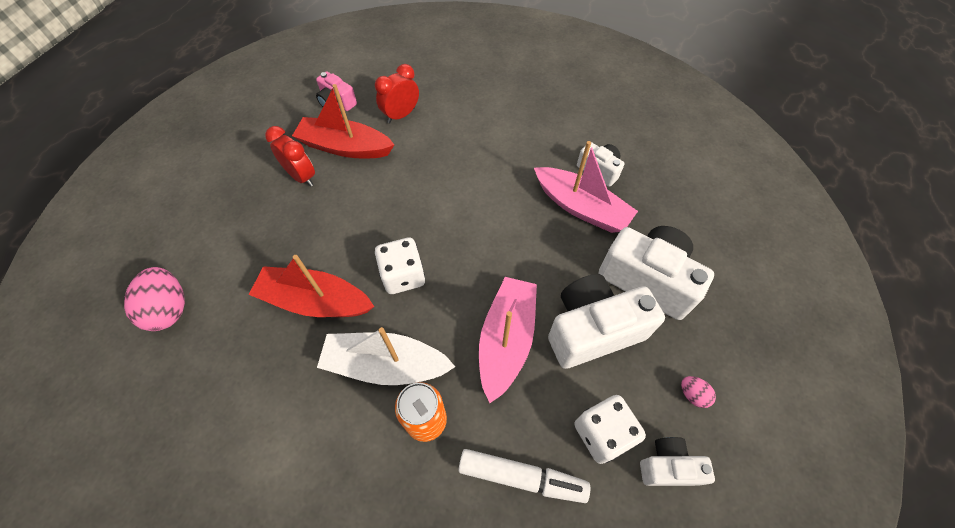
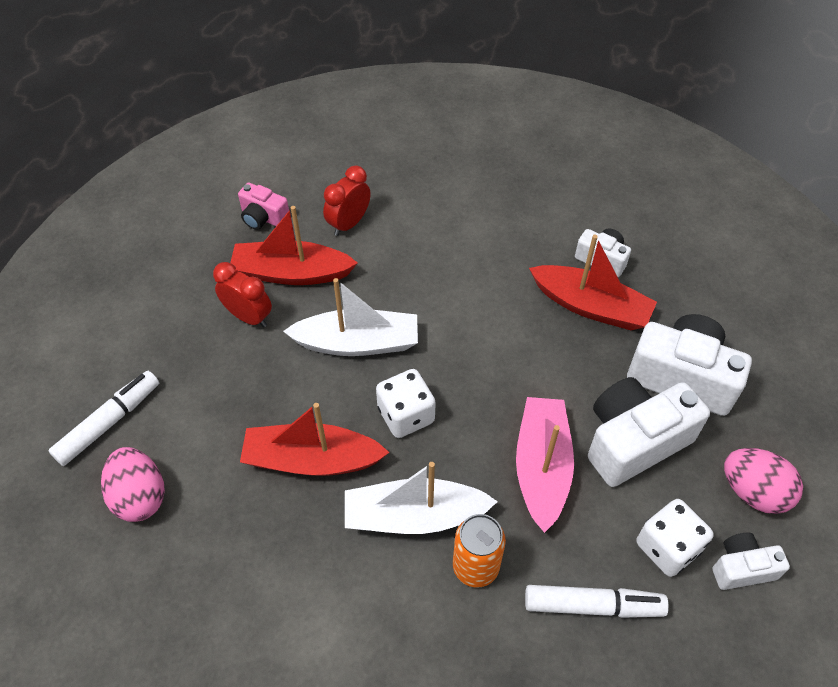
camera: 10 degrees left, 5 degrees down
pink boat [534,141,638,233] -> red boat [529,235,657,330]
pink egg [681,376,716,408] -> pink egg [724,448,803,514], size x2.05
none -> white marker [48,371,159,466]
none -> white boat [283,278,418,356]

